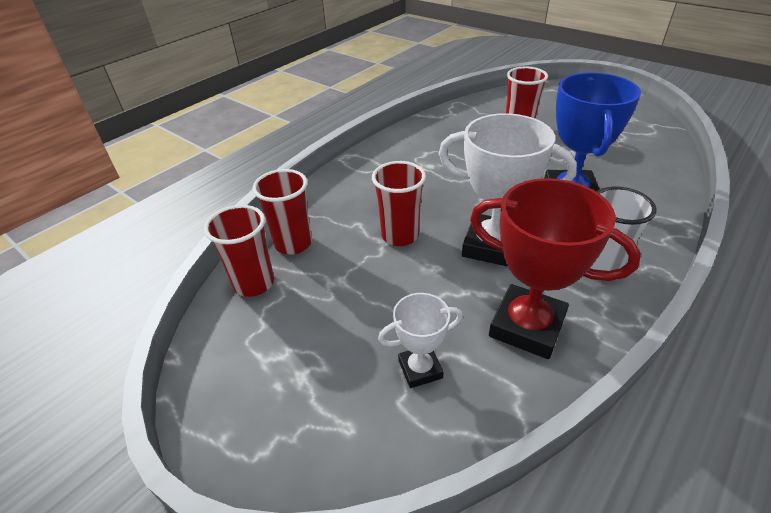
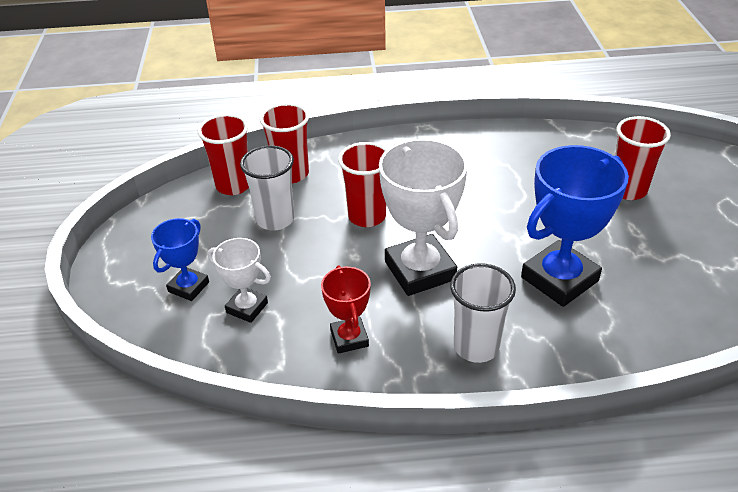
camera: 45 degrees right, 0 degrees up
red trophy [470,178,641,359] -> red trophy [321,266,371,354], size x0.54
none -> blue trophy [151,218,209,301]
none -> white cup [240,145,294,231]

